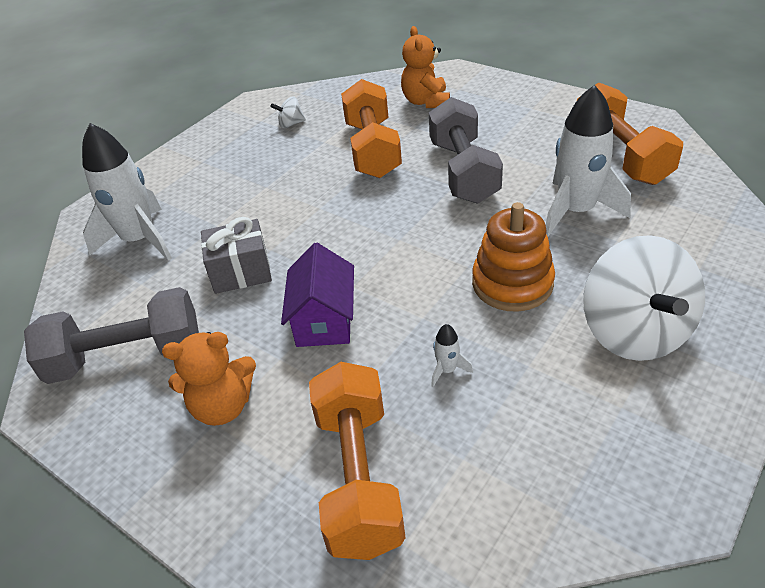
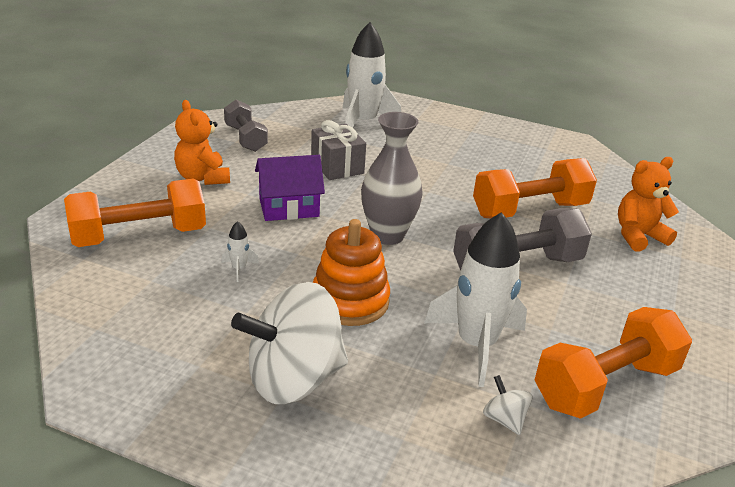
camera: 70 degrees right, 10 degrees down
grey dumbbell [24,287,199,384] -> grey dumbbell [224,100,268,152], size x0.64
white spinning top [271,96,306,128] -> white spinning top moved to [483,375,532,435]
none -> grey vase [361,112,423,245]

